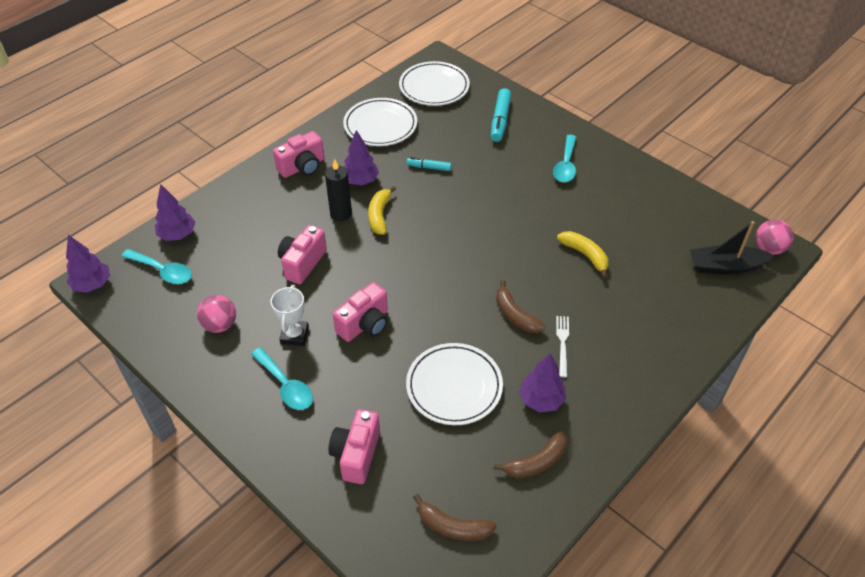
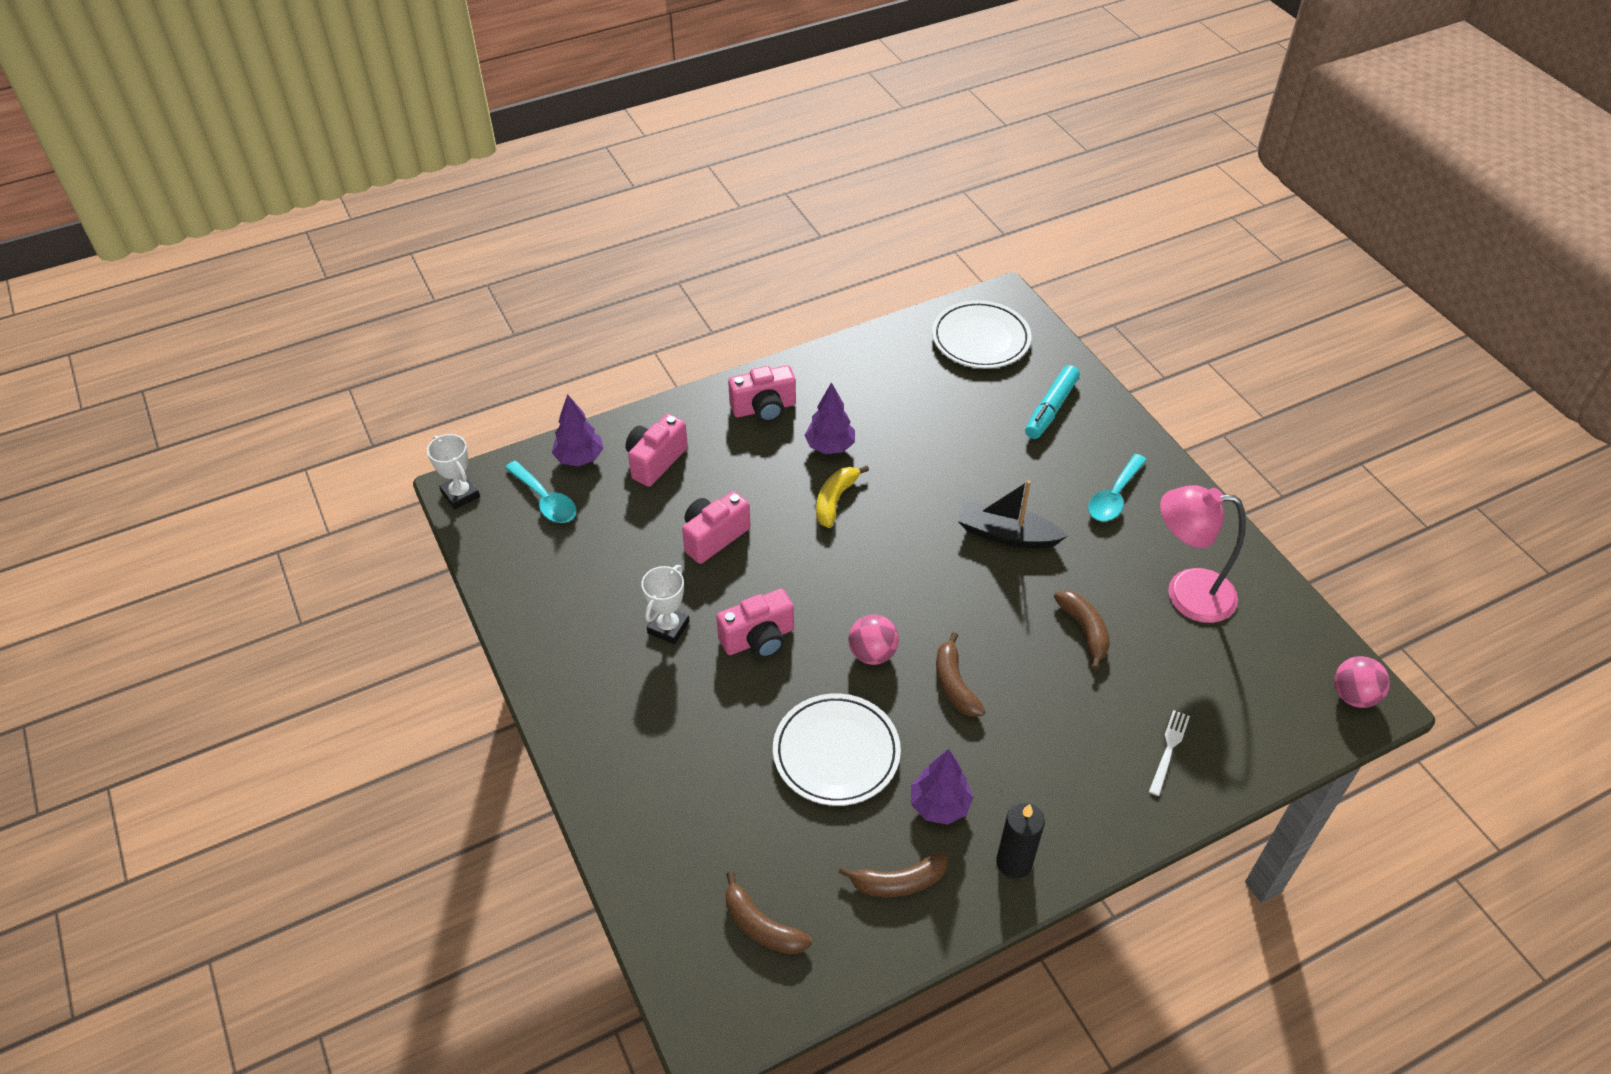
camera: 20 degrees right, 0 degrees up
purple tree [66,235,110,293] -> white trophy [427,434,480,509]
pink ball [197,295,236,333] -> pink ball moved to [849,615,899,665]
turquoise spoon [251,347,313,410] -> none
black candle [325,159,352,221] -> black candle moved to [996,802,1045,879]
pink camera [328,409,380,484] -> pink camera moved to [626,414,688,487]
white plate [343,98,417,146] -> none
turquoise marker [407,157,452,171] -> none
white fork [556,316,569,377] -> white fork moved to [1149,710,1190,796]
yellow banana [557,231,609,278] -> brown banana [1054,590,1110,670]
black boat [690,221,775,274] -> black boat moved to [958,480,1068,548]
none -> pink lamp [1160,485,1246,623]

